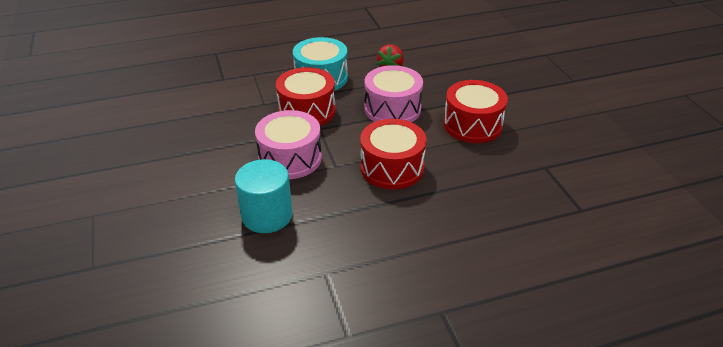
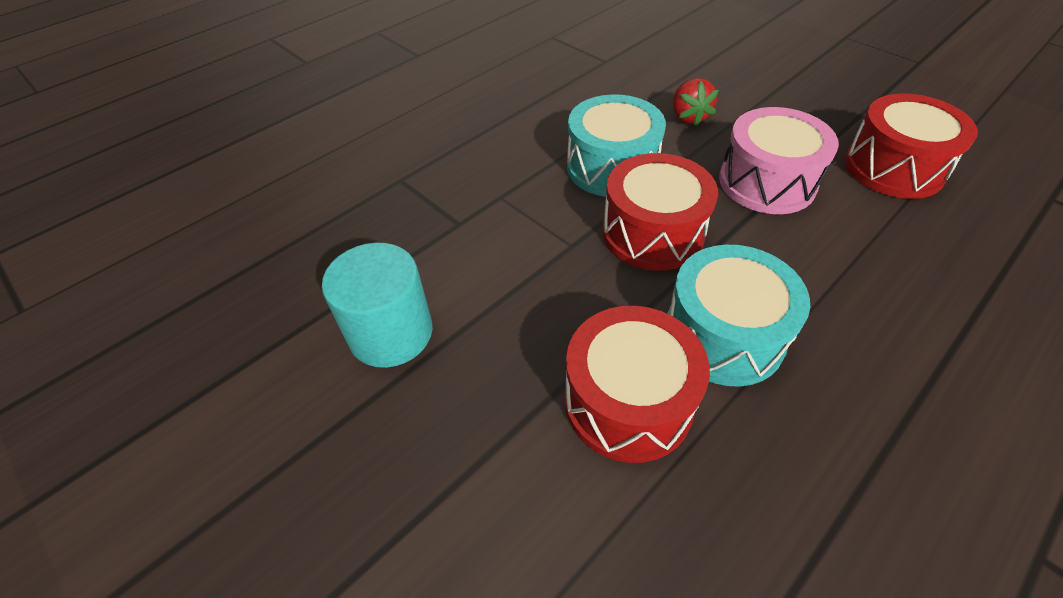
camera: 25 degrees left, 10 degrees up
turquoise cylinder [235,159,293,233] -> turquoise cylinder moved to [322,243,433,368]
pink drum [255,110,322,179] -> turquoise drum [667,245,810,387]
red drum [360,119,427,189] -> red drum moved to [565,306,710,463]

